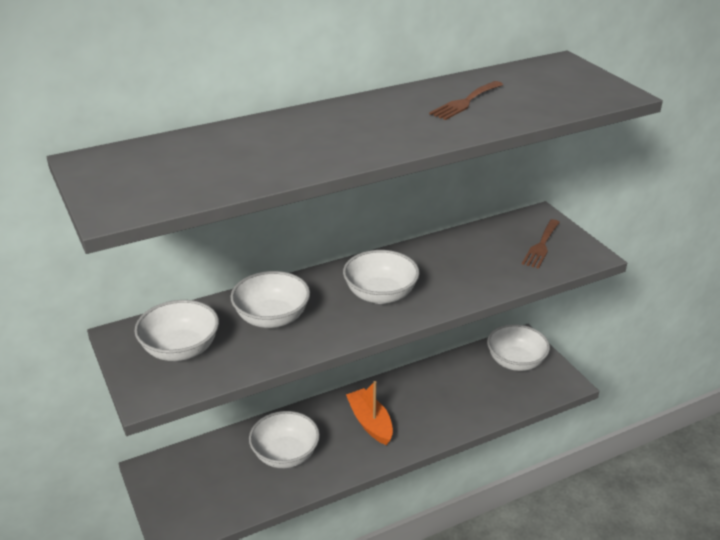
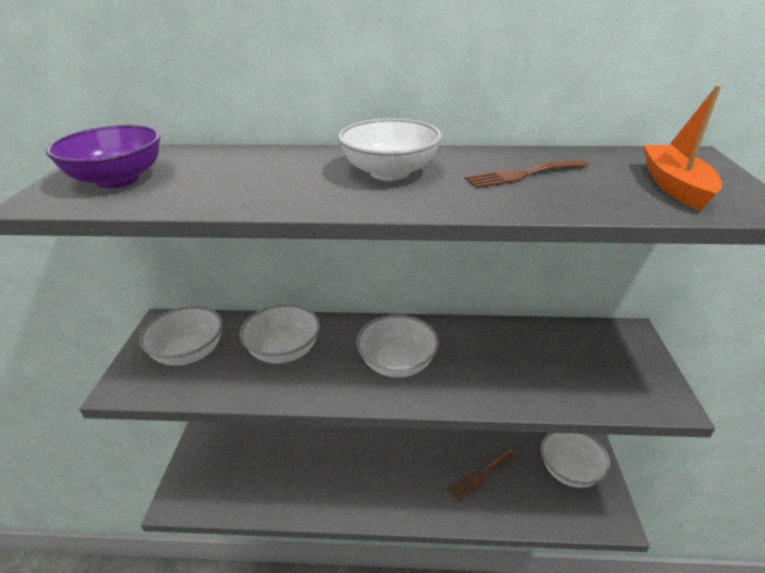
camera: 30 degrees right, 0 degrees up
white bowl [249,411,320,468] -> white bowl moved to [338,118,442,181]
orange boat [346,381,393,445] -> orange boat moved to [643,85,722,211]
brown fork [522,219,560,269] -> brown fork moved to [448,449,517,502]
none -> purple bowl [46,125,161,189]

